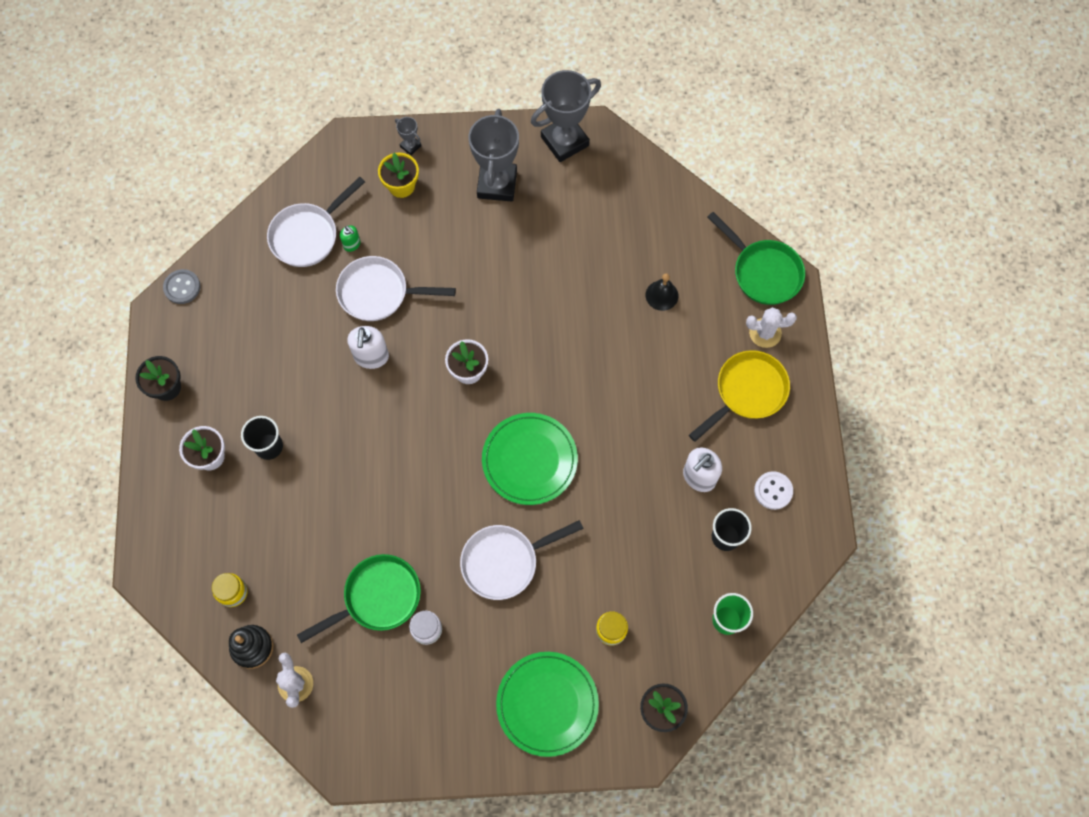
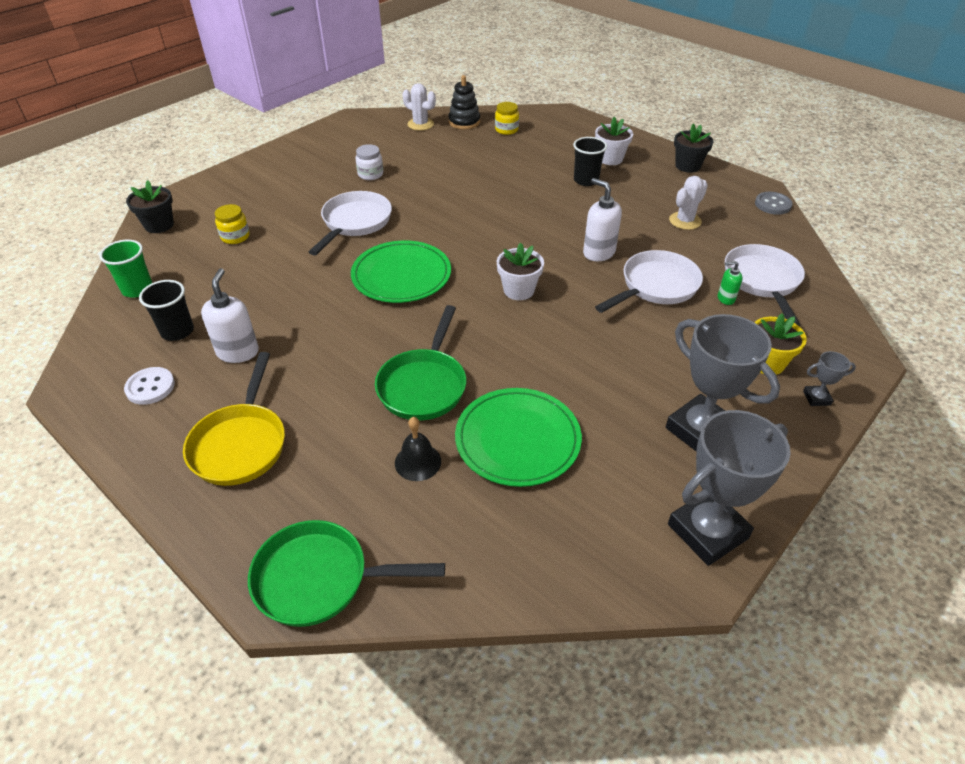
camera: 135 degrees right, 25 degrees down
green pan [297,554,421,643] -> green pan moved to [375,305,466,420]
green plate [496,652,599,757] -> green plate moved to [455,388,582,487]
grey trophy [531,70,601,162] -> grey trophy turned 45 degrees clockwise [668,410,791,566]
white cactus [746,307,797,348] -> white cactus moved to [669,176,708,230]

